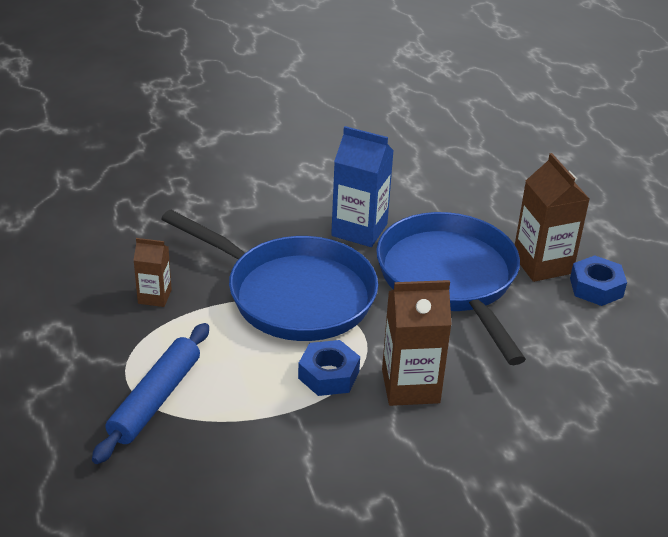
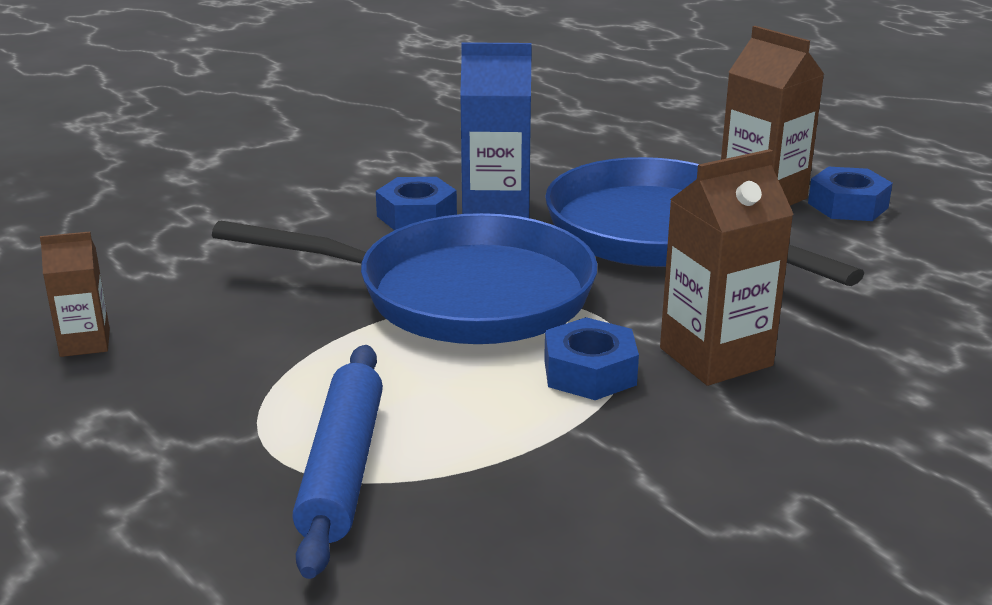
camera: 20 degrees left, 10 degrees down
brown carton [133,238,172,307] -> brown carton moved to [40,232,110,357]
none -> blue nut [376,177,457,230]

